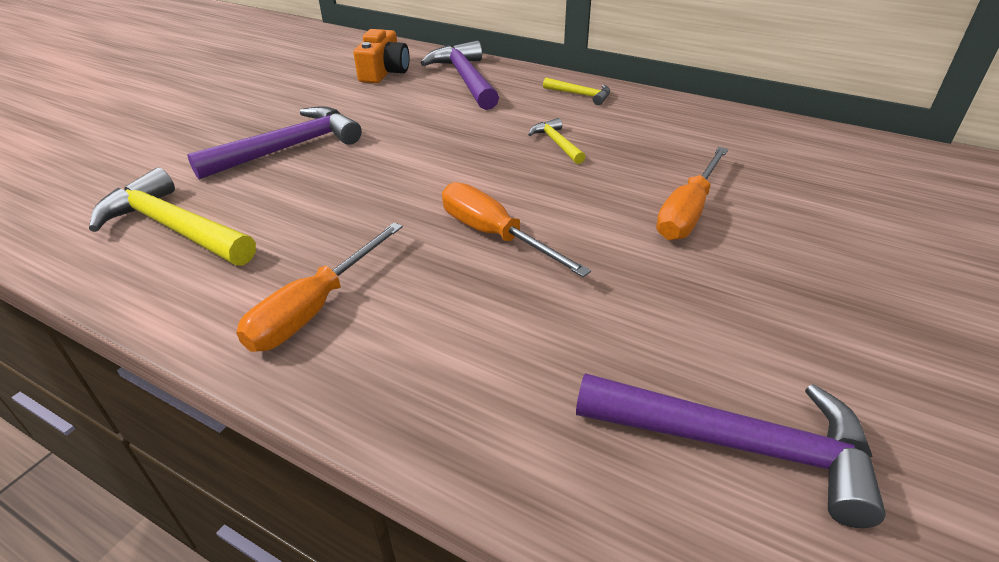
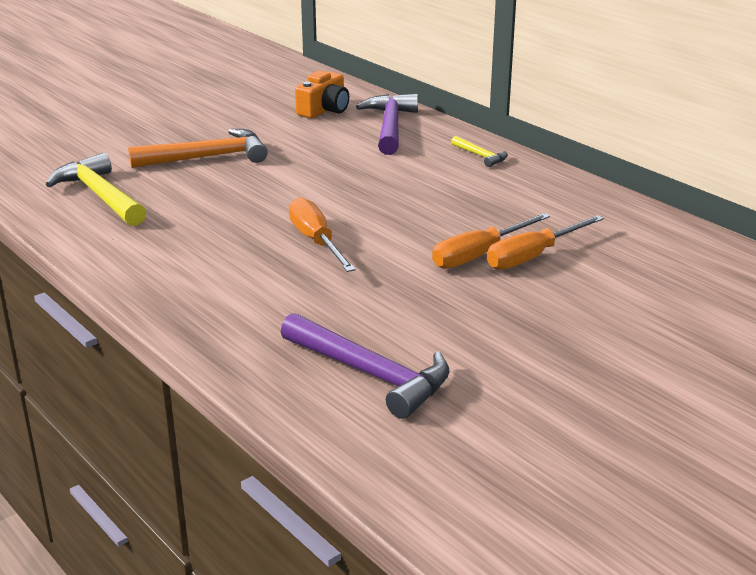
camera: 20 degrees right, 10 degrees down
purple hammer [187,106,362,180] -> orange hammer [128,129,268,168]
orange screwdriver [236,223,403,352] -> orange screwdriver moved to [487,215,604,270]
yellow hammer [528,118,586,164] -> none

